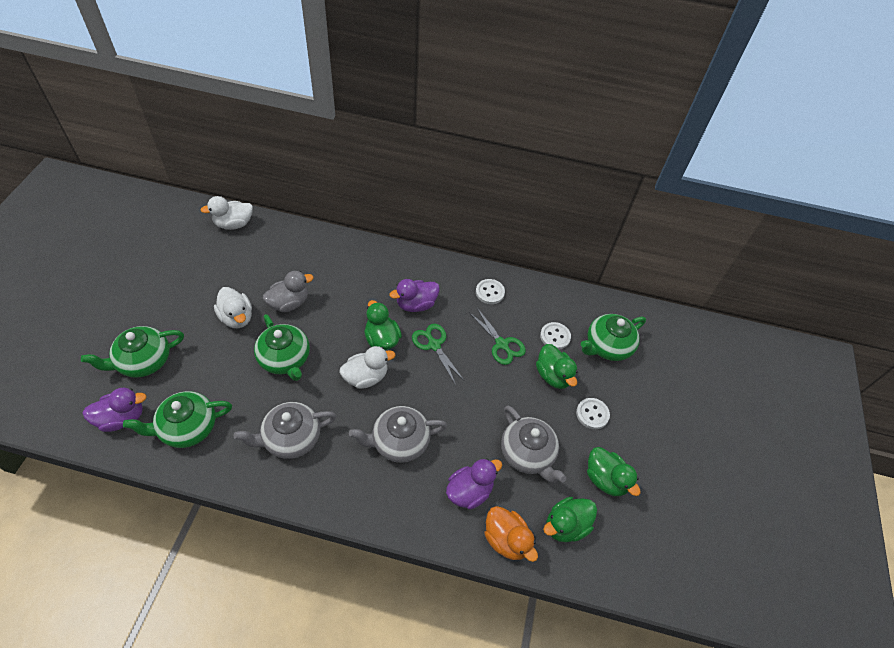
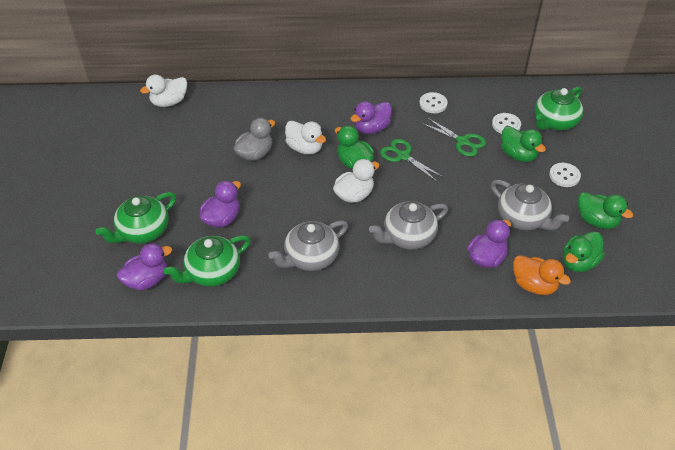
camera: 10 degrees left, 5 degrees down
white duck [214,287,252,328] -> white duck moved to [285,121,326,155]
green teapot [254,314,310,381] -> none
none -> purple duck [199,181,241,228]

